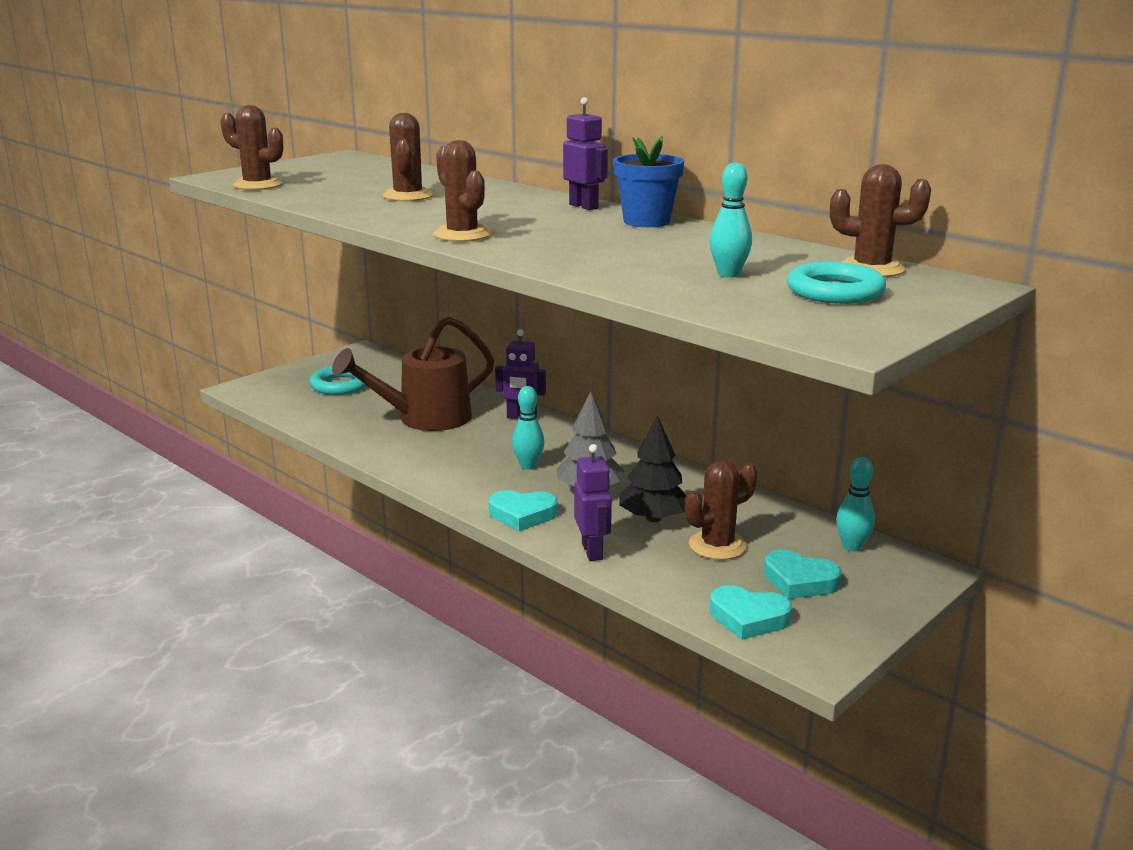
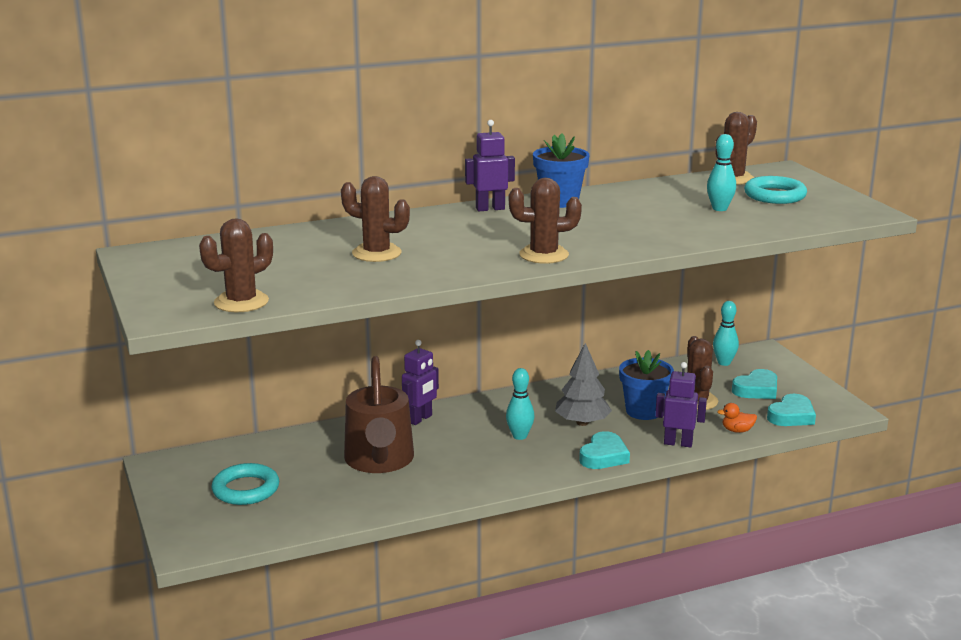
camera: 65 degrees left, 0 degrees up
black tree [619,415,686,522] -> blue flower pot [619,350,674,420]
none -> orange duck [717,403,757,433]

